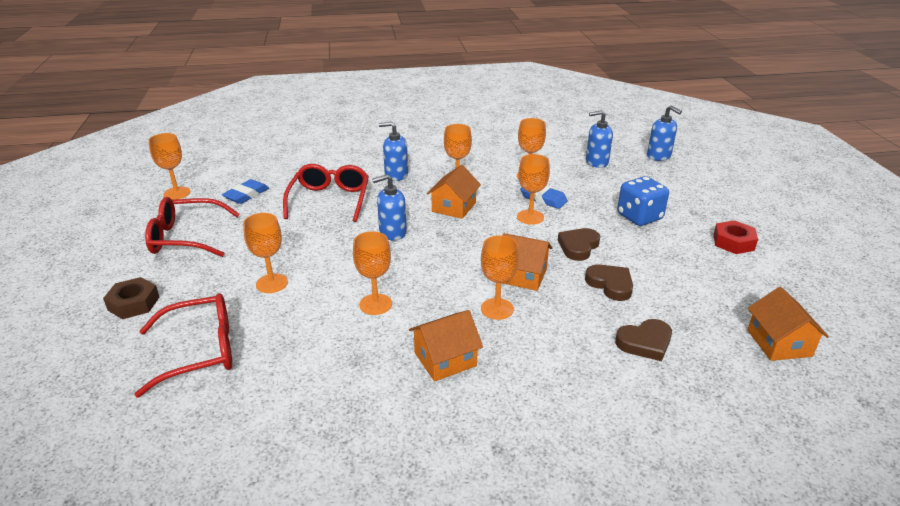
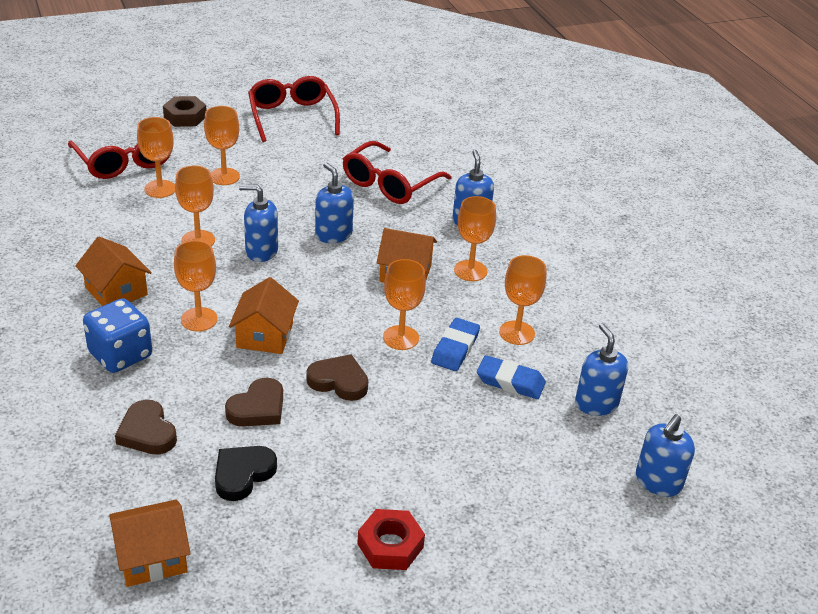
camera: 75 degrees right, 5 degrees up
orange goblet [148,133,190,200] -> orange goblet moved to [137,117,175,198]
blue eraser [222,179,269,204] -> blue eraser moved to [477,355,546,399]
red glasses [283,164,369,222] -> red glasses turned 135 degrees clockwise [343,141,452,204]
blue dice [617,176,669,226] -> blue dice moved to [83,298,152,373]
none -> black heart [215,446,277,501]
none -> blue soap dispenser [239,185,278,262]

